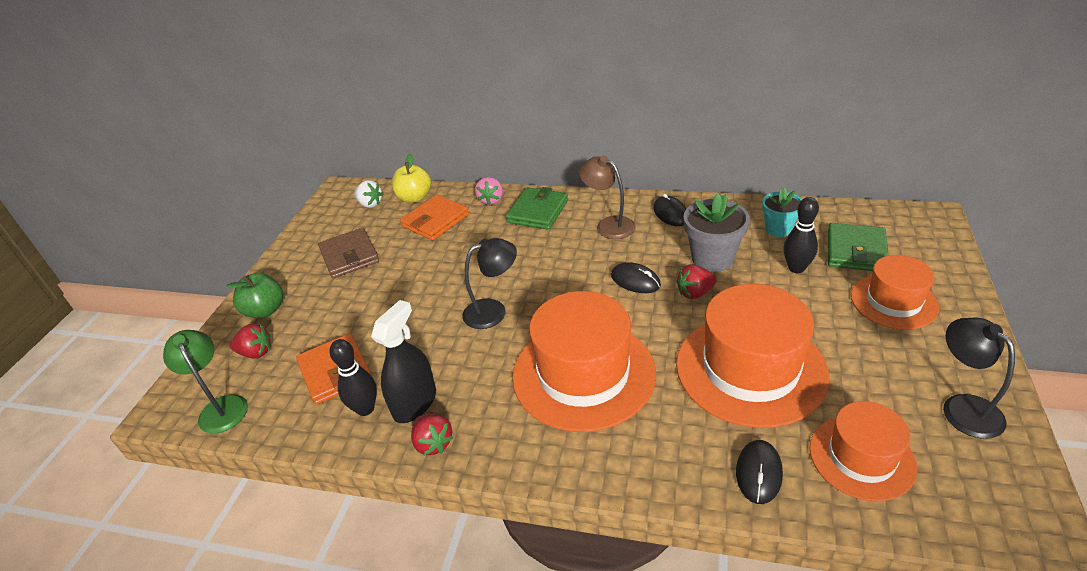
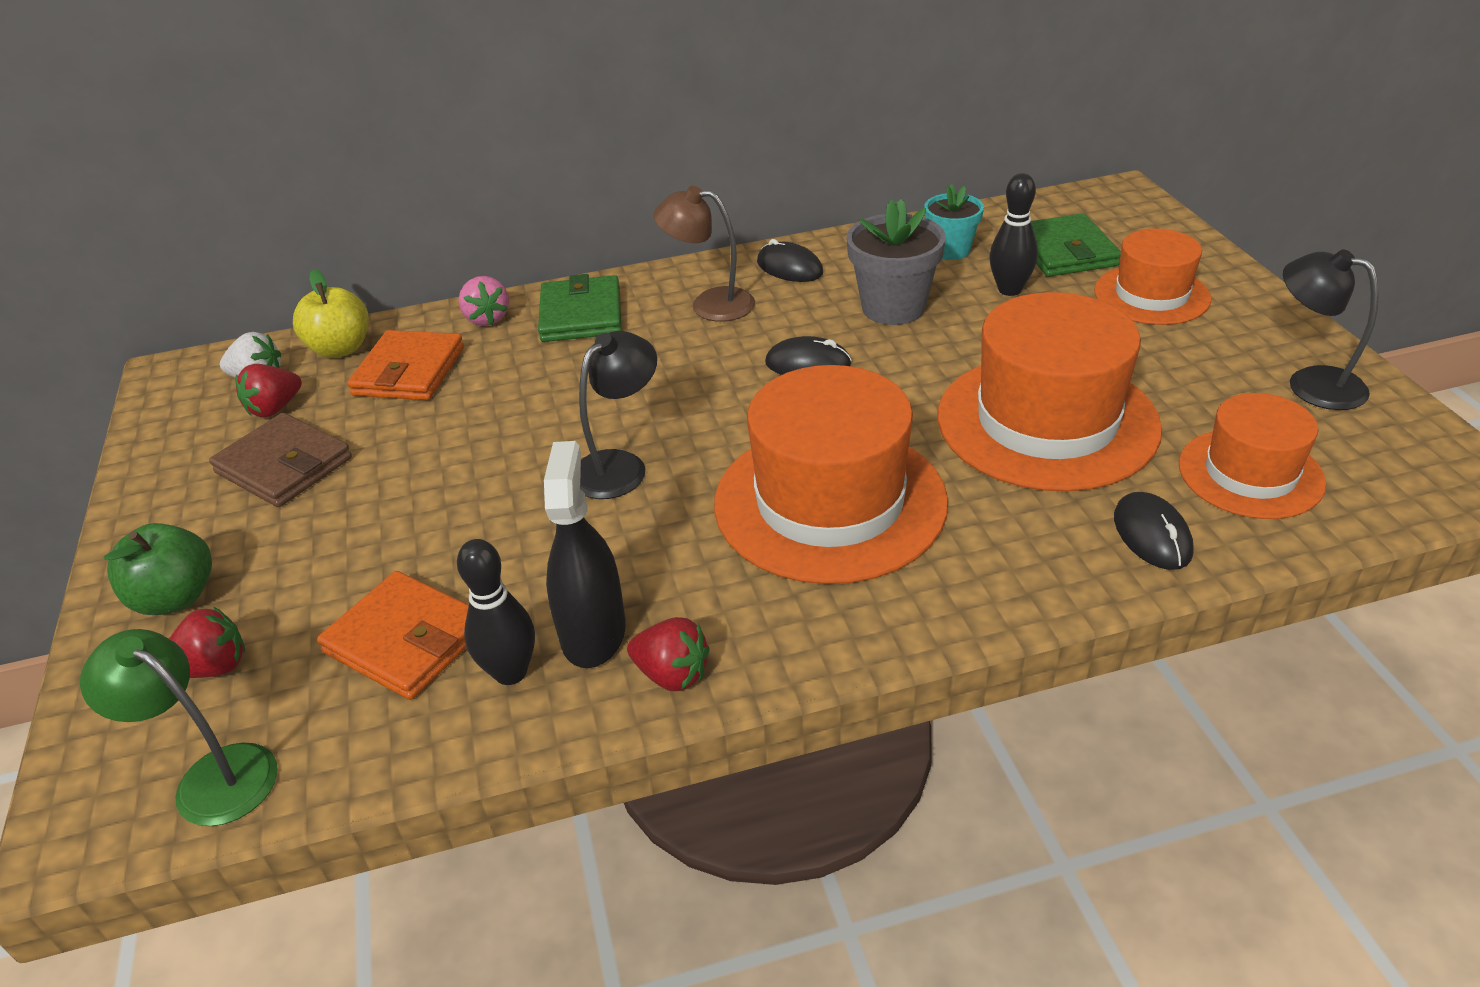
camera: 30 degrees left, 0 degrees up
red strawberry [676,264,717,299] -> red strawberry moved to [235,364,302,418]

